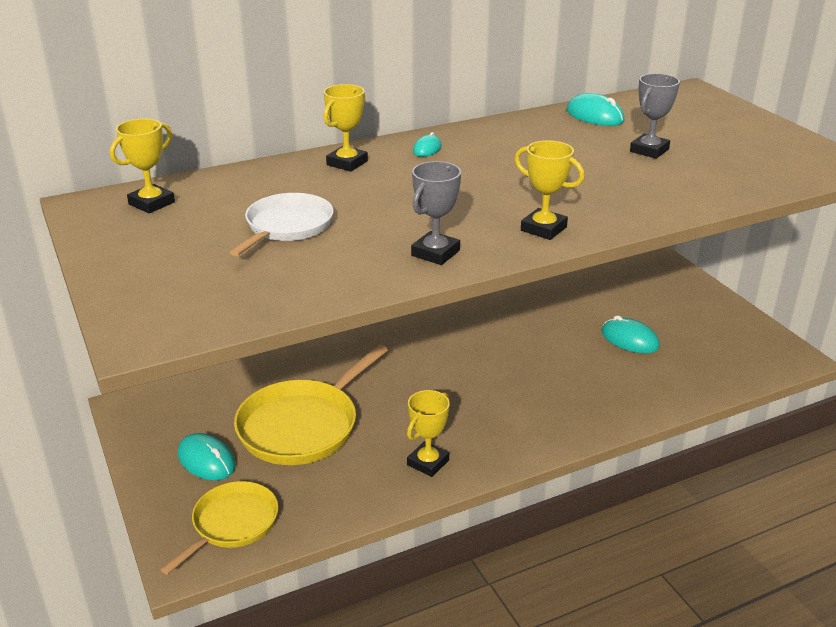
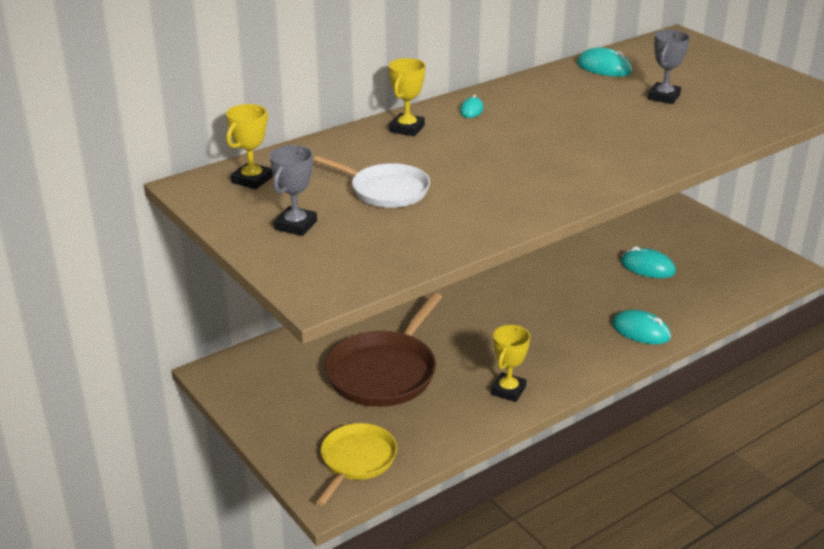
camera: 10 degrees left, 0 degrees up
turquoise mouse [178,433,236,481] -> turquoise mouse moved to [612,310,671,344]
white pan [230,193,334,256] -> white pan turned 105 degrees clockwise [314,156,430,208]
yellow pan [234,345,388,465] -> brown pan [325,293,442,407]
grey trophy [411,161,461,265] -> grey trophy moved to [270,145,317,236]
yellow trophy [515,140,584,240] -> none

